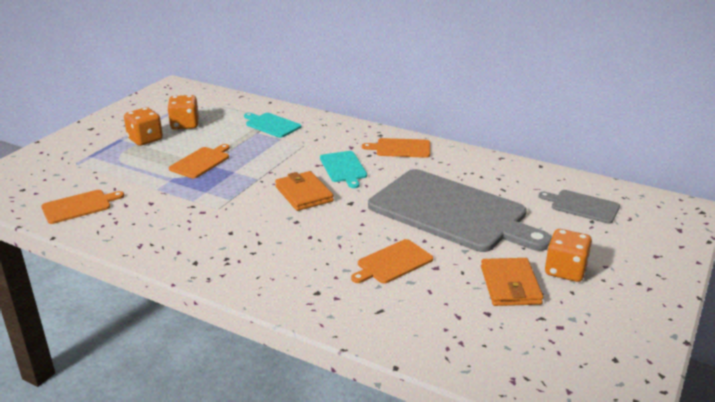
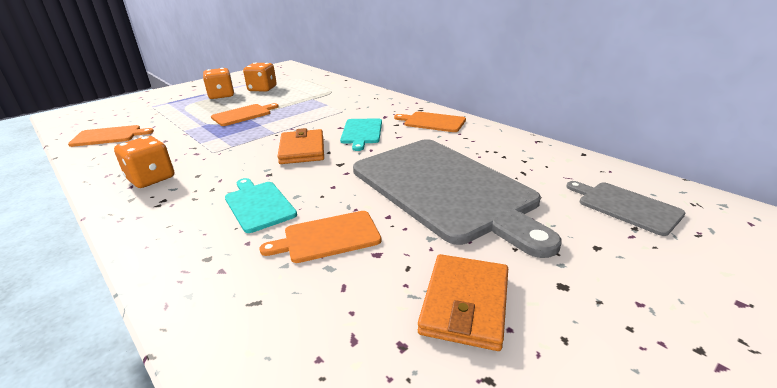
camera: 20 degrees right, 0 degrees up
turquoise cutting board [244,113,301,138] -> turquoise cutting board moved to [225,178,297,233]
orange dice [545,229,592,282] -> orange dice moved to [114,136,174,188]

